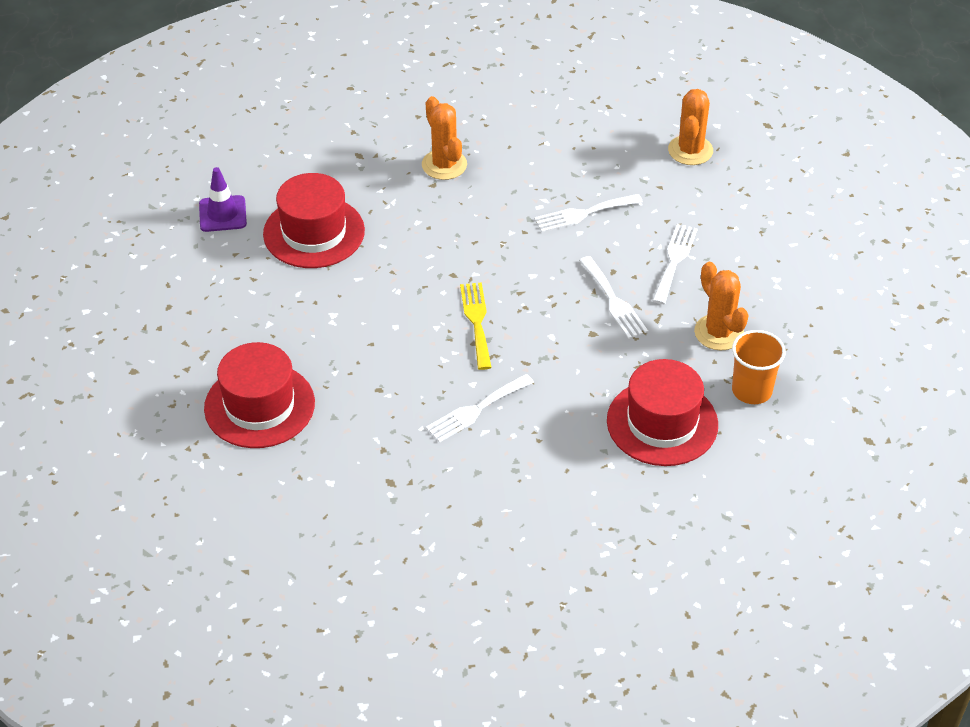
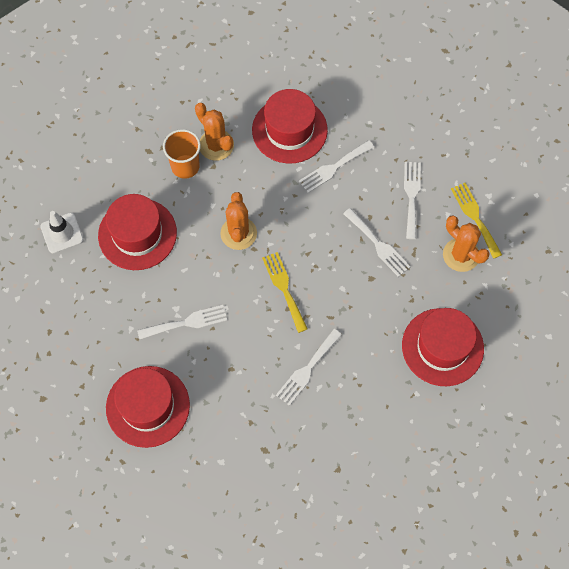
camera: 15 degrees left, 20 degrees up
purple traffic cone [199,167,247,232] -> white traffic cone [40,211,84,254]
orange cactus [668,89,713,165] -> orange cactus moved to [220,192,257,250]
orange cup [732,330,786,404] -> orange cup moved to [163,129,201,179]
none -> white fork [137,305,227,339]
none -> red hat [252,89,328,164]
none -> yellow fork [451,183,502,259]

